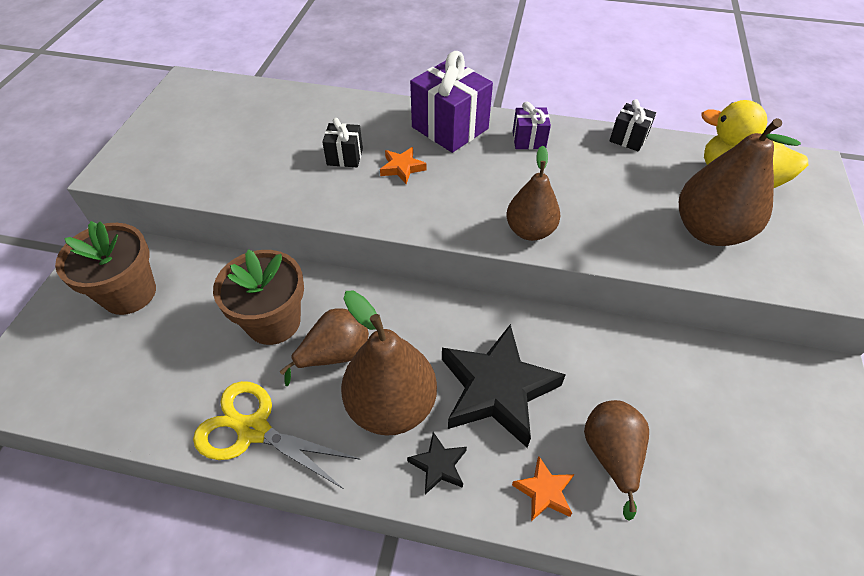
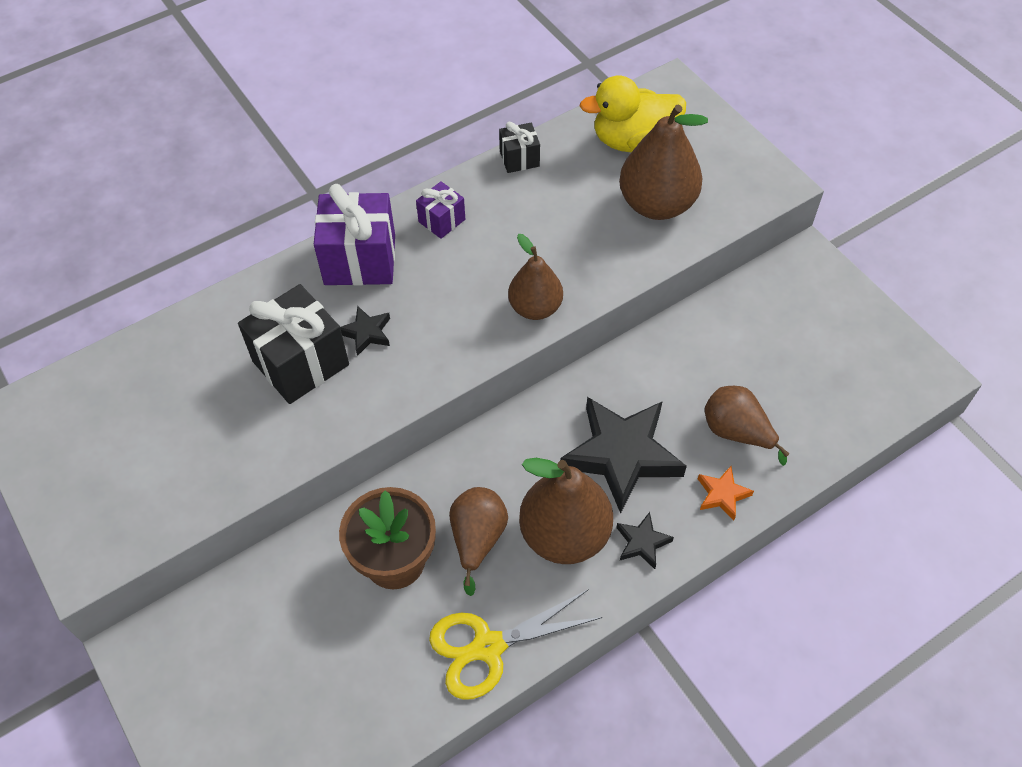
camera: 45 degrees left, 5 degrees up
brown flower pot [55,221,156,315] -> none
black gift [322,118,363,167] -> black gift [238,284,349,404], size x1.91
orange star [380,147,427,184] -> black star [340,306,390,356]

